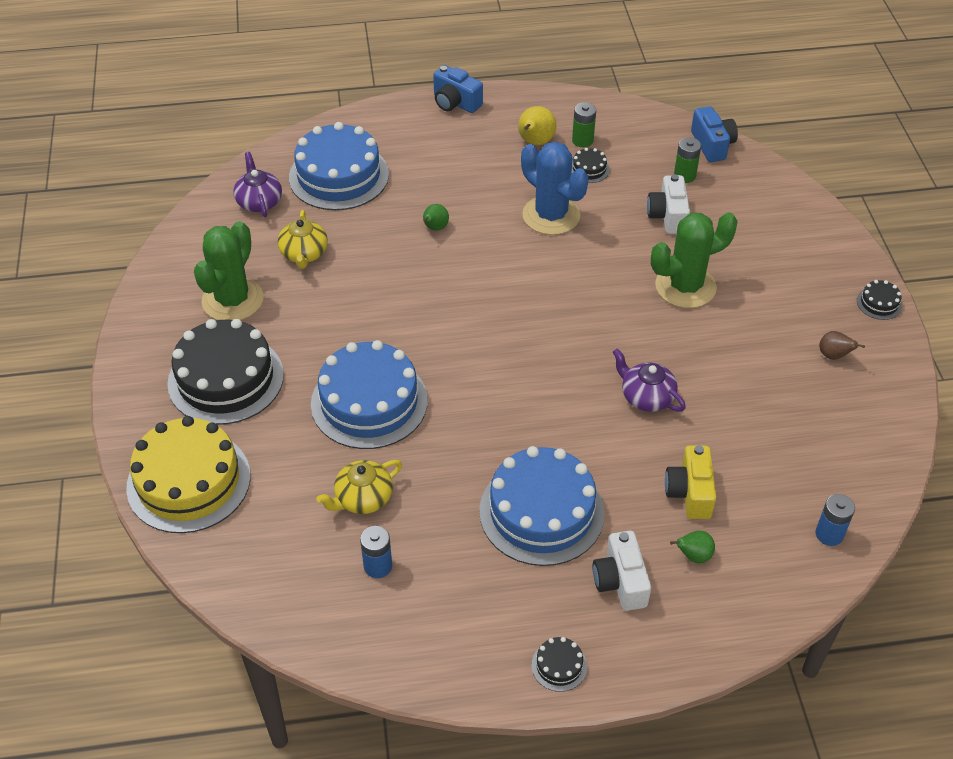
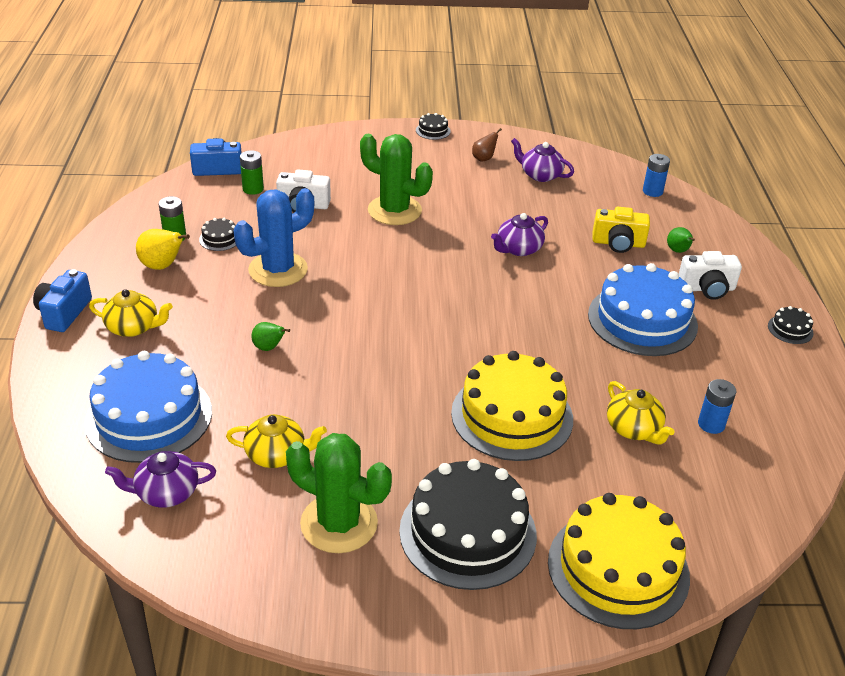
camera: 85 degrees left, 10 degrees down
blue cake [311,340,428,449] -> yellow cake [451,351,573,461]
blue camera [433,65,483,113] -> blue camera turned 150 degrees clockwise [33,269,92,332]
green cactus [651,212,738,308] -> green cactus turned 45 degrees counterclockwise [360,134,433,225]
none -> yellow teapot [89,289,173,337]
none -> purple teapot [511,138,574,182]

